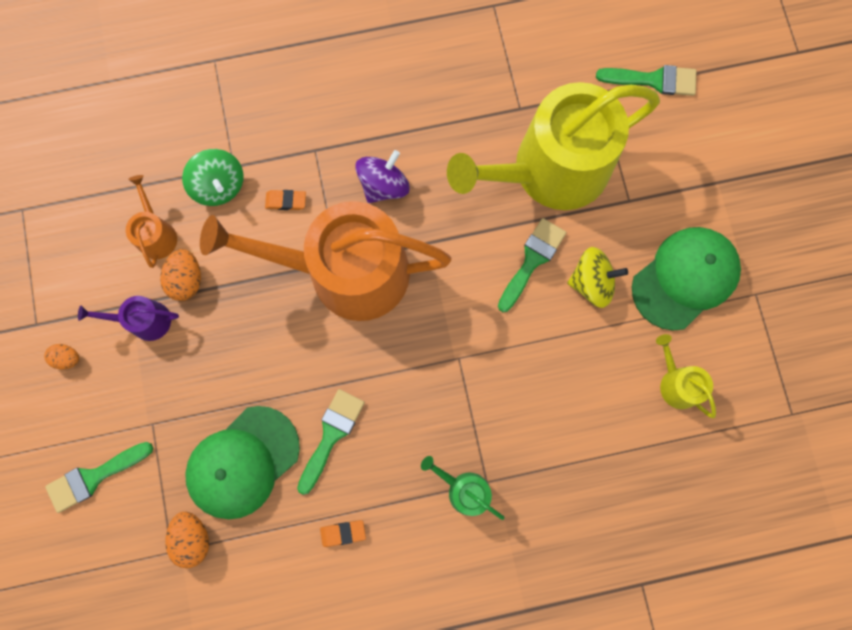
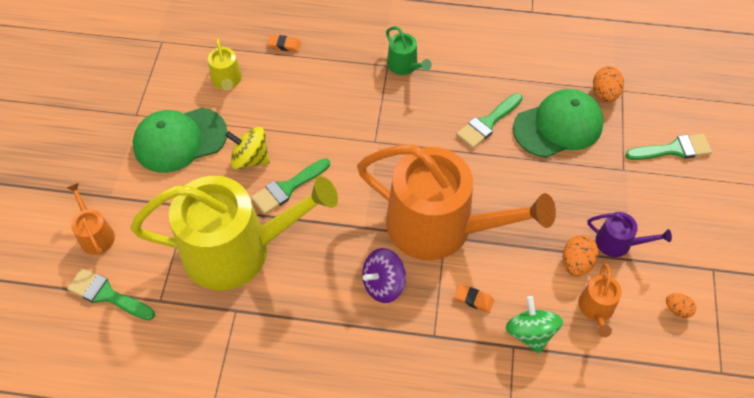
camera: 160 degrees left, 20 degrees down
orange egg [44,344,79,370] -> orange egg moved to [666,293,696,318]
orange eraser [320,520,366,547] -> orange eraser moved to [267,35,301,52]
none -> orange watering can [67,183,115,255]

